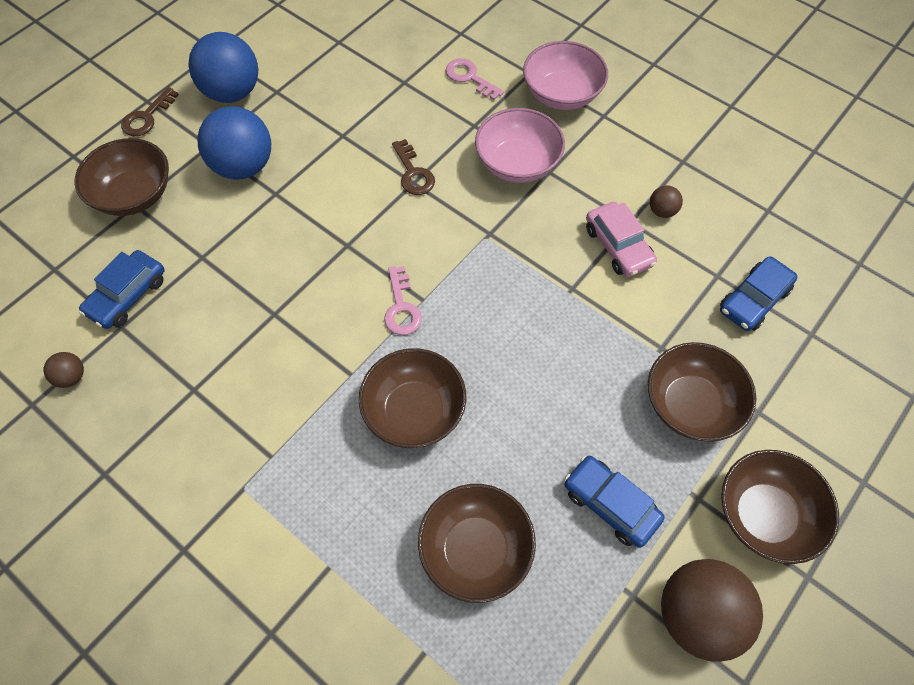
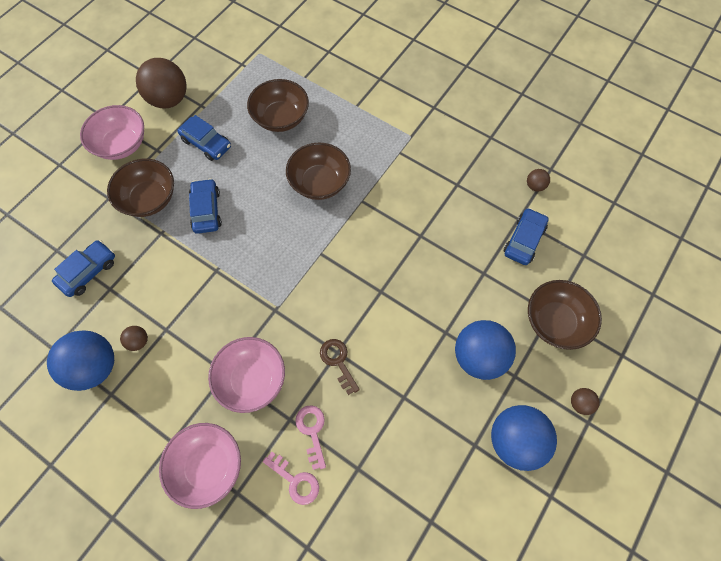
camera: 175 degrees right, 5 degrees up
brown key [121,87,179,136] -> brown ball [571,388,600,415]
pink key [384,266,422,335] -> pink key moved to [296,405,326,470]
pink car [586,202,657,277] -> none
brown bowl [721,450,839,564] -> pink bowl [80,105,144,160]
none -> blue ball [47,330,114,391]
none -> blue car [189,178,222,234]

